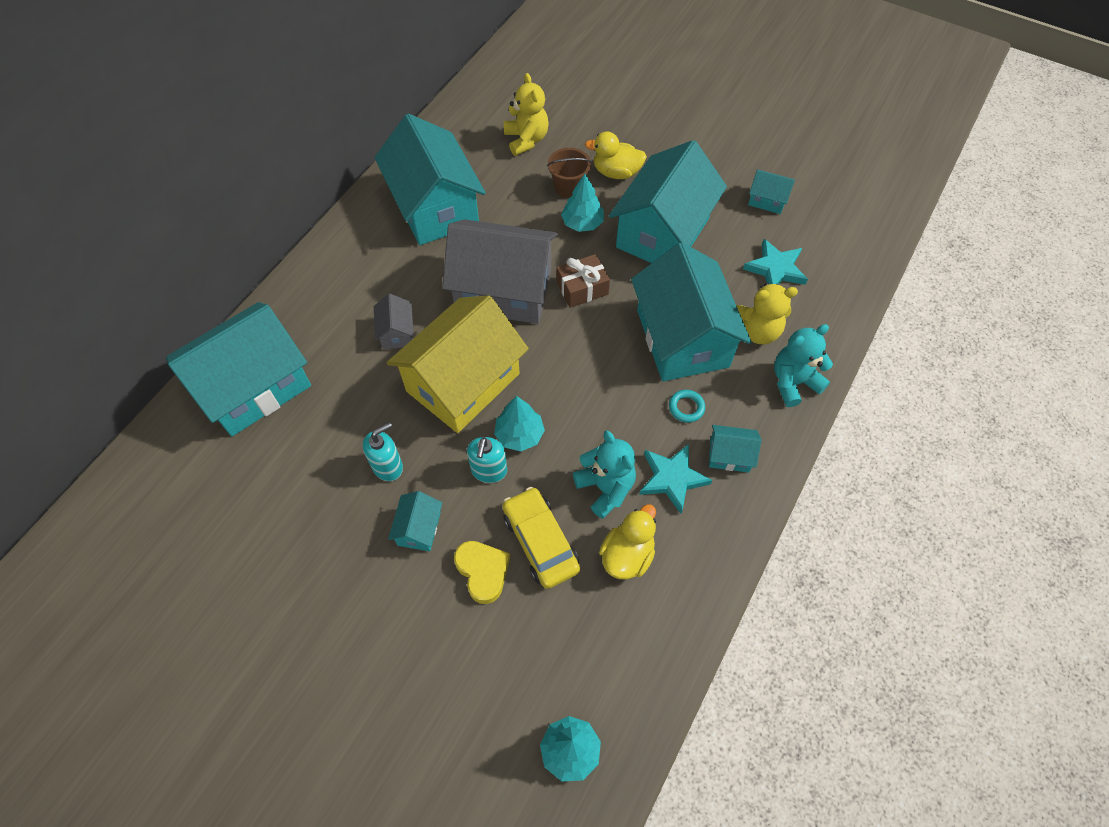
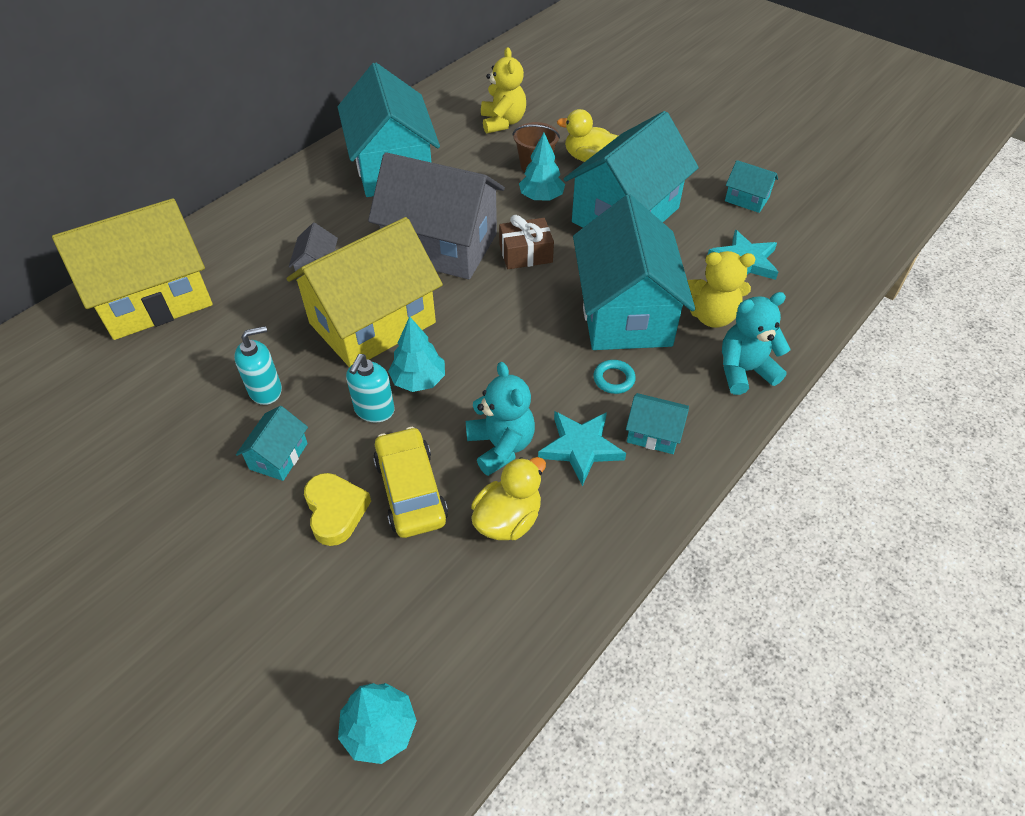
camera: 10 degrees right, 10 degrees down
turquoise house [166,302,311,436] -> yellow house [52,198,213,340]

